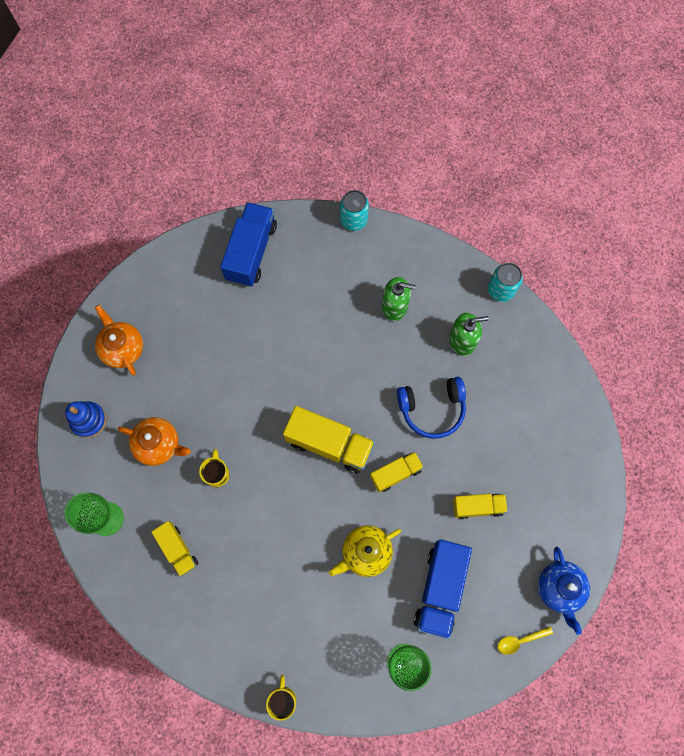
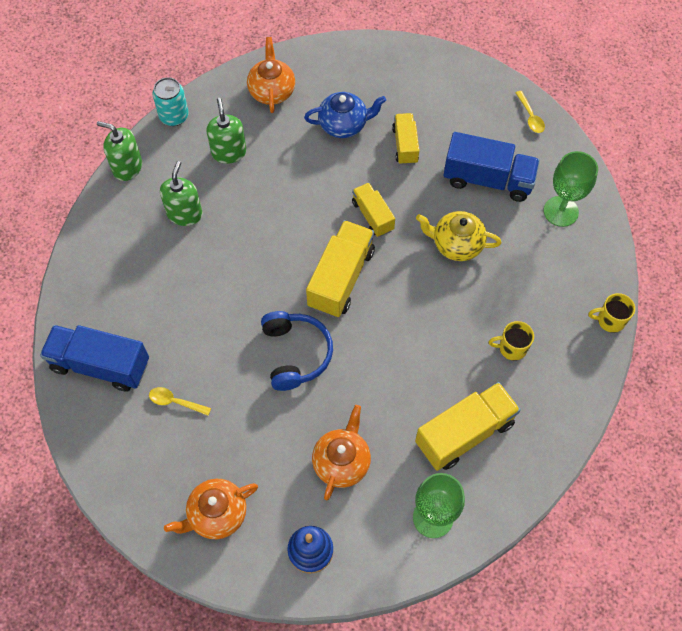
camera: 90 degrees left, 10 degrees down
yellow truck [152,521,198,577] -> yellow truck [415,382,521,471], size x1.68
yellow mug [199,449,230,487] -> yellow mug moved to [488,321,534,361]
yellow teapot [329,526,401,577] -> yellow teapot turned 135 degrees clockwise [416,211,501,261]
turquoise can [340,190,369,231] -> none
blue headphones [397,377,466,439] -> blue headphones moved to [261,311,333,391]
blue teapot [538,547,590,635] -> blue teapot moved to [304,92,386,138]
none -> green soap dispenser [97,121,142,181]
none -> yellow spoon [149,387,211,416]
none -> orange teapot [247,37,295,113]

